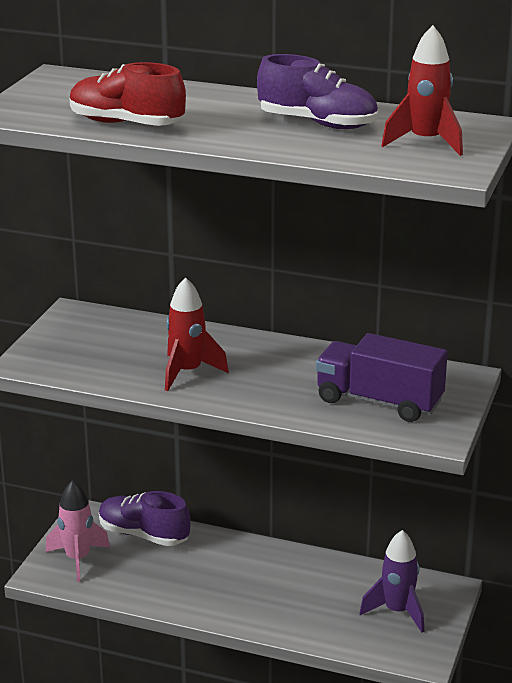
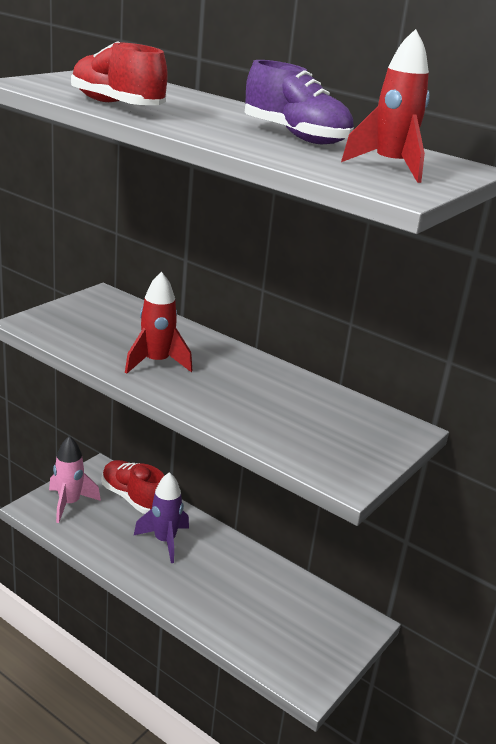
camera: 15 degrees right, 0 degrees up
purple shoe [99,491,191,546] -> red shoe [102,460,164,514]
purple truck [316,333,448,422] -> none
purple rocket [359,530,424,633] -> purple rocket moved to [133,472,189,563]

